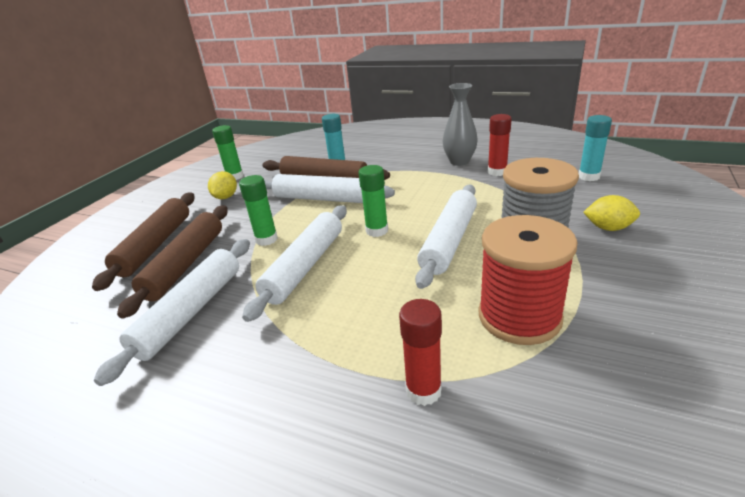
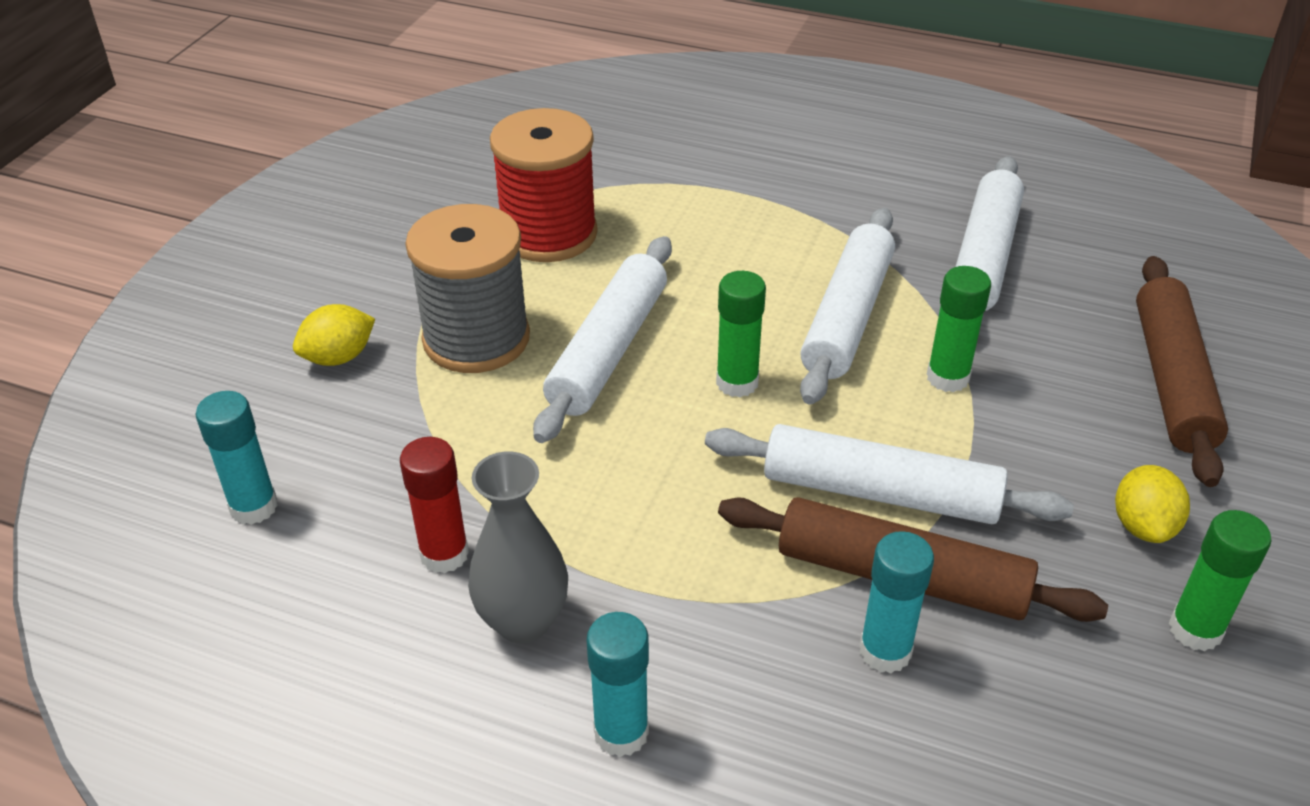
camera: 175 degrees right, 10 degrees up
brown rolling pin [117,205,228,319] -> none
red glue stick [399,299,442,406] -> none
yellow lemon [583,195,640,231] -> yellow lemon turned 45 degrees counterclockwise [293,304,375,366]
none -> turquoise glue stick [587,612,649,757]

